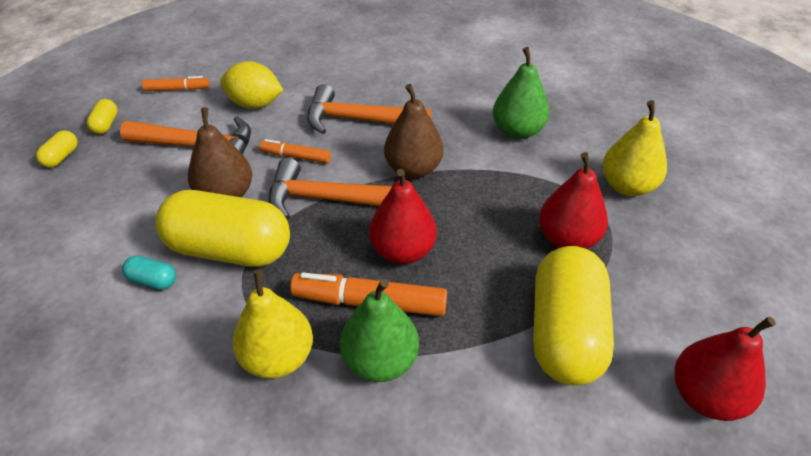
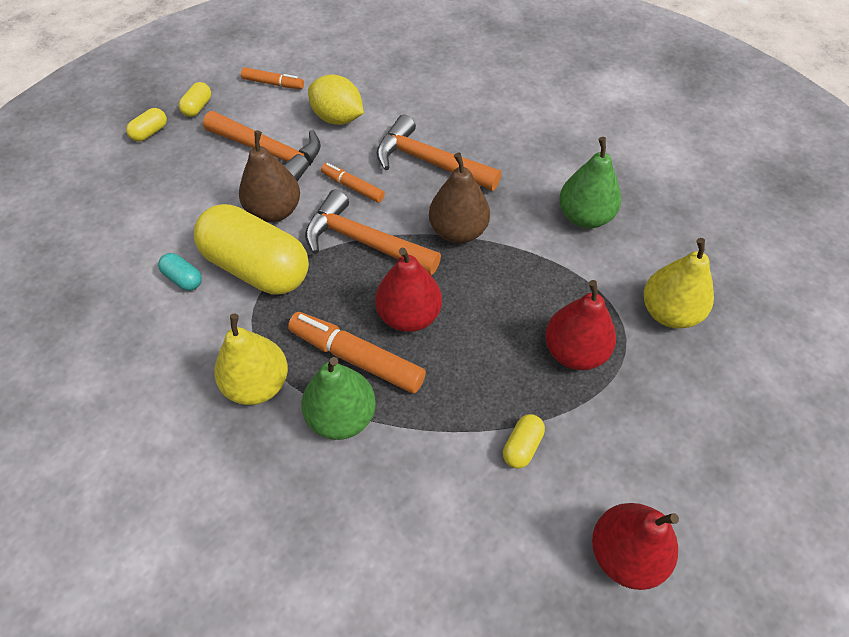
camera: 20 degrees right, 10 degrees up
yellow capsule [533,246,614,386] -> yellow capsule [503,414,545,469], size x0.40

